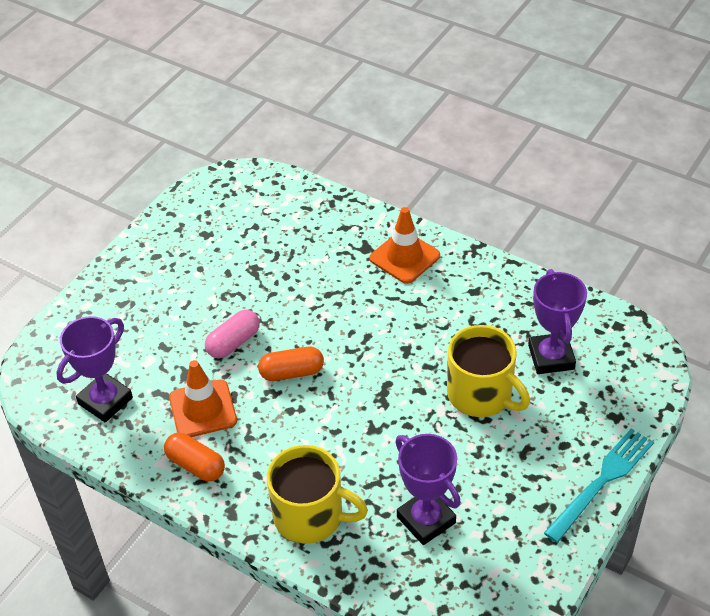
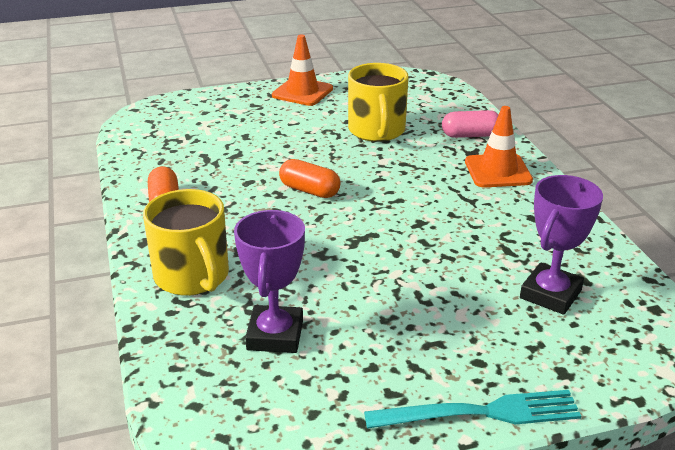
camera: 40 degrees right, 15 degrees down
purple trophy [56,316,133,422] -> none
orange traffic cone [169,360,237,437] -> orange traffic cone moved to [272,34,333,106]
pink capsule [205,310,260,358] -> pink capsule moved to [442,110,498,138]
yellow mug [447,325,530,417] -> yellow mug moved to [348,63,409,142]

